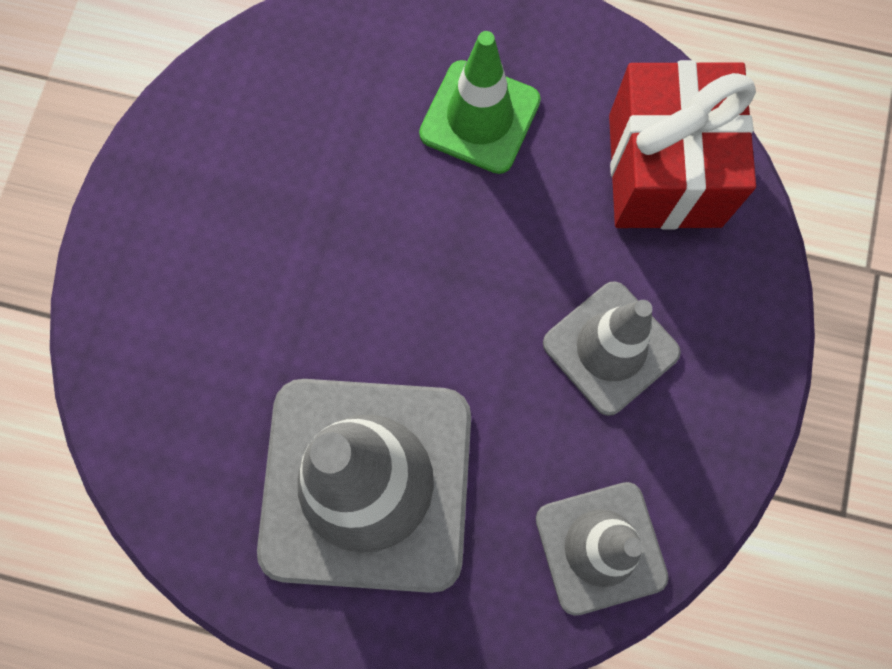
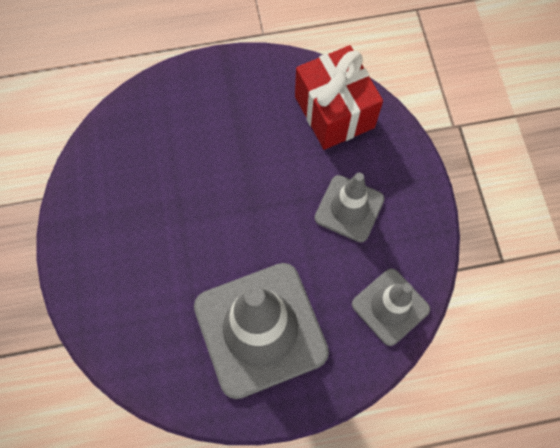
camera: 25 degrees left, 5 degrees down
green traffic cone [419,31,541,174] -> none

